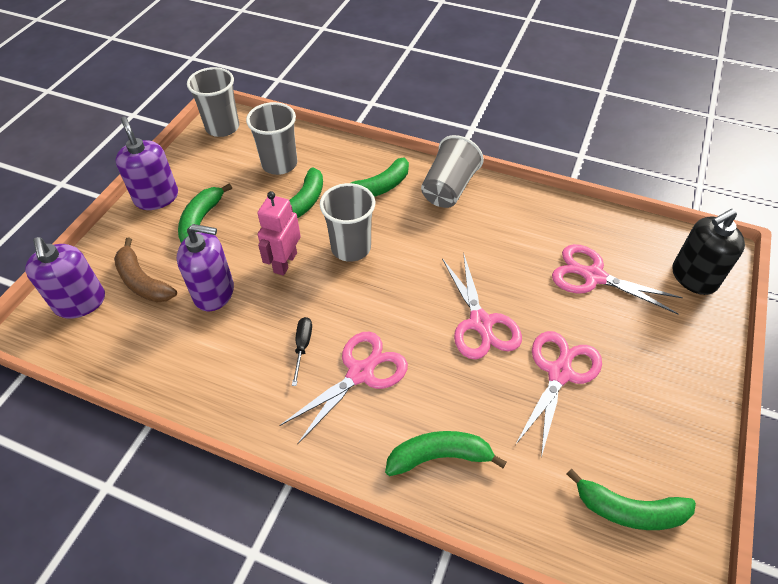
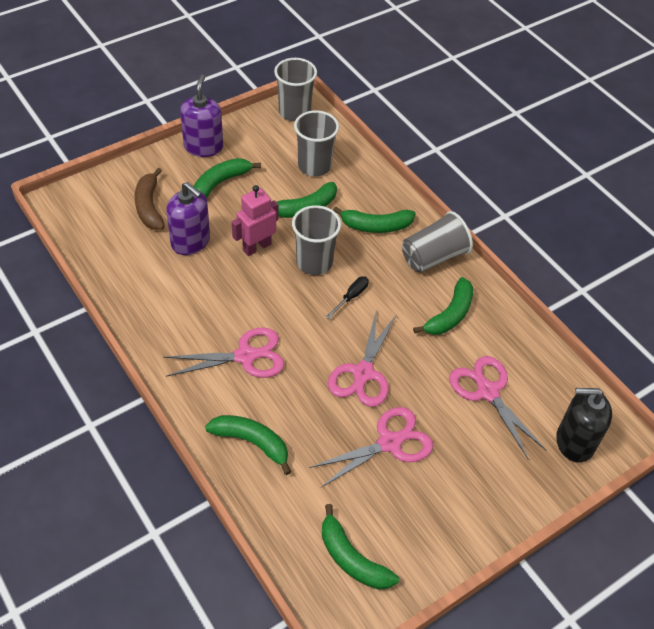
camera: 30 degrees right, 0 degrees up
purple soap dispenser [25,237,105,319] -> none
black screwdriver [292,317,312,386] -> black screwdriver moved to [326,276,369,319]
none -> green banana [413,277,473,335]

